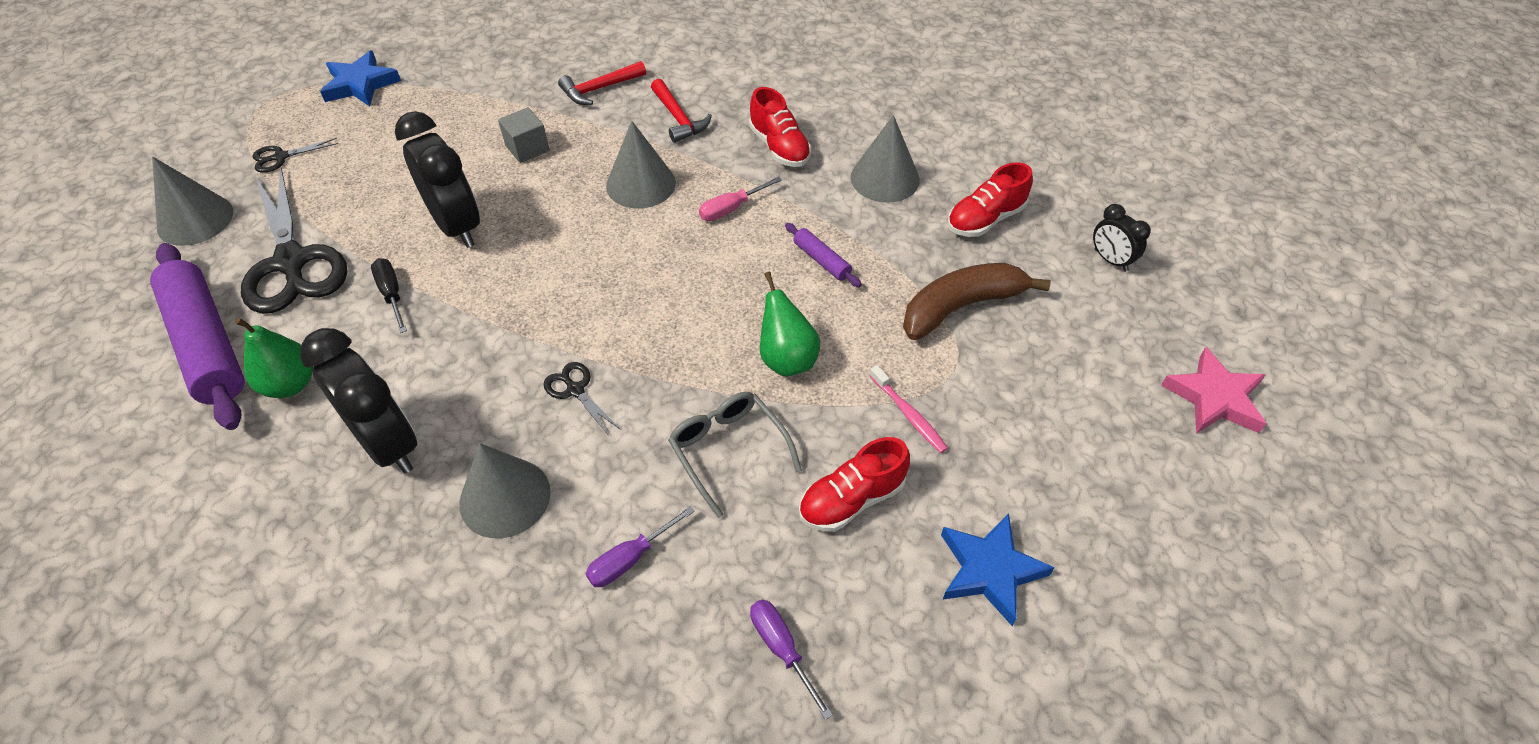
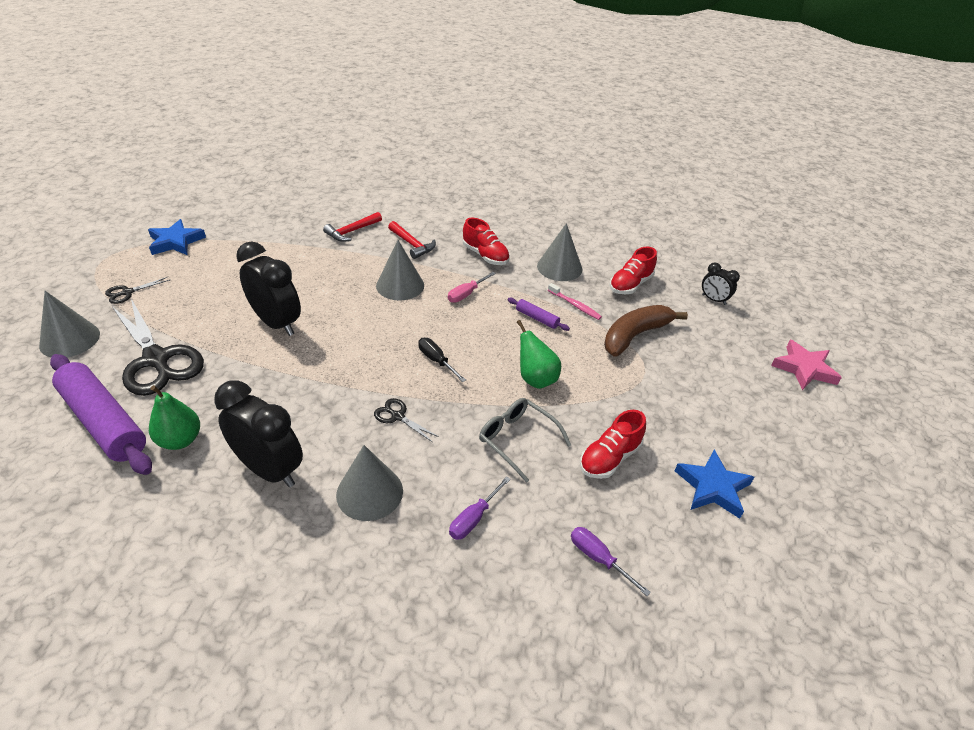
camera: 15 degrees left, 10 degrees down
black screwdriver [371,258,407,333] -> black screwdriver moved to [418,338,466,382]
grey cube [498,107,550,163] -> none
pink toothbrush [870,365,948,453] -> pink toothbrush moved to [548,283,602,320]

